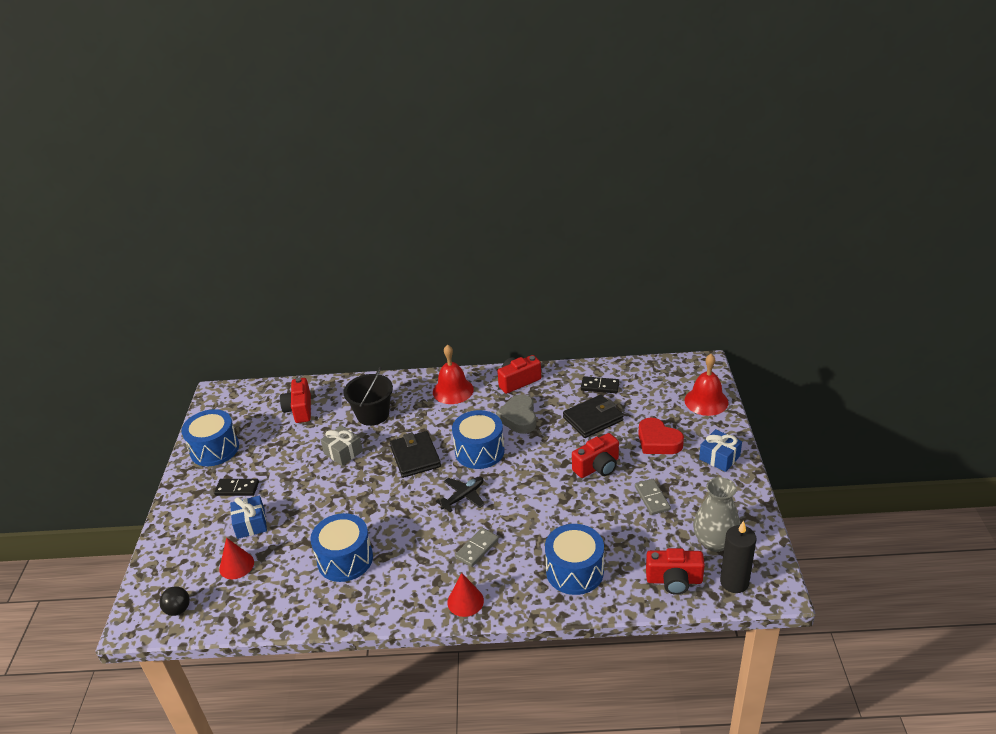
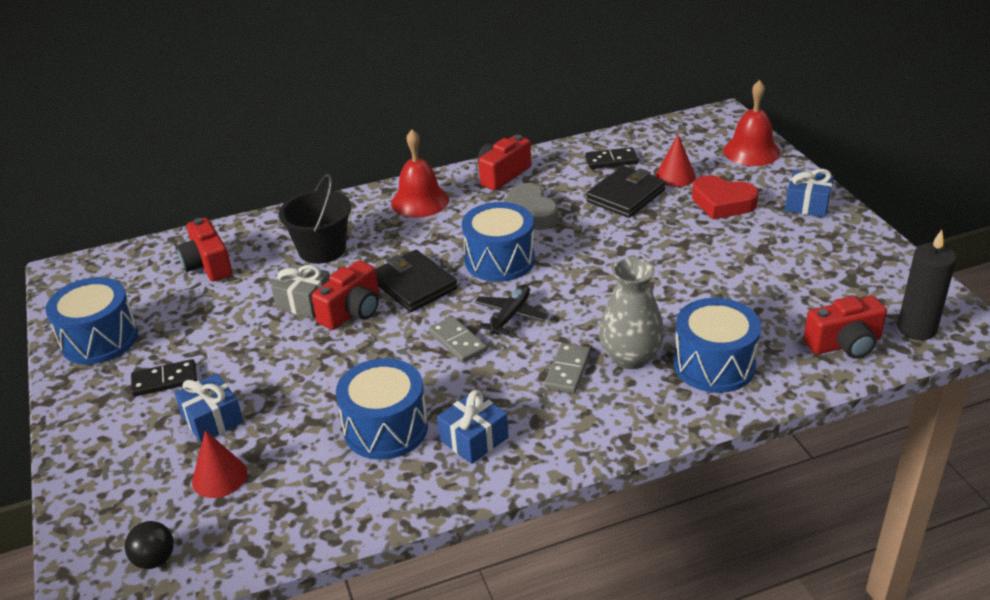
camera: 20 degrees left, 0 degrees up
red cone [447,573,484,617] -> red cone moved to [656,134,696,187]
red camera [572,433,619,478] -> red camera moved to [312,261,379,330]
grey domino [635,479,671,515] -> grey domino moved to [429,316,487,363]
grey vase [693,477,740,552] -> grey vase moved to [599,258,664,369]
none -> blue gift [437,390,508,464]

